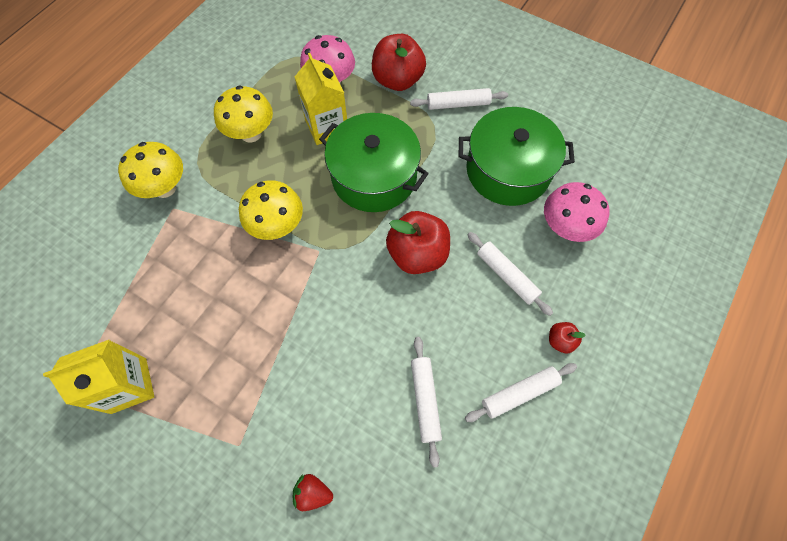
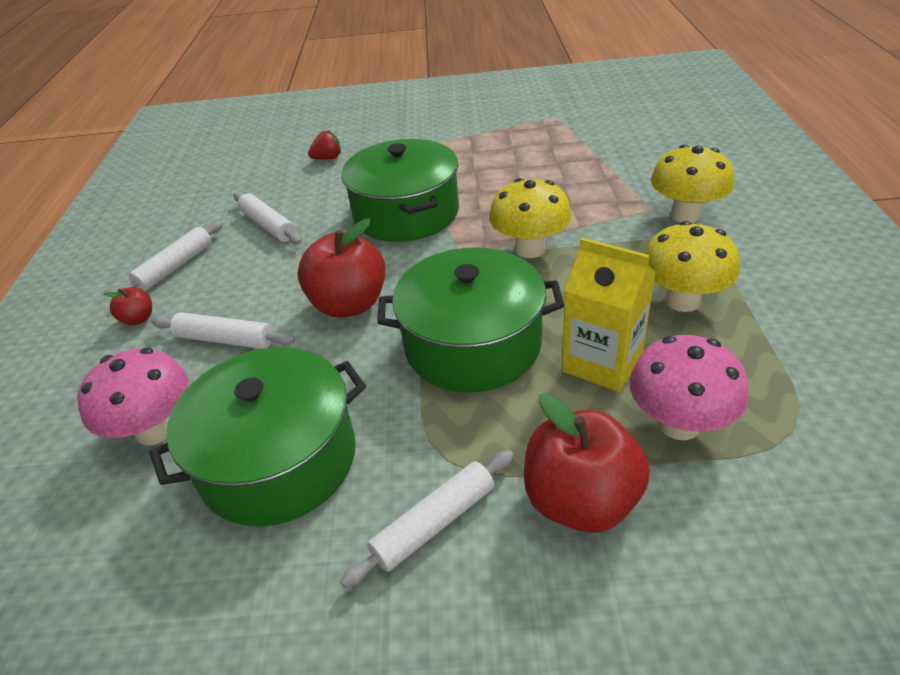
camera: 150 degrees right, 25 degrees down
yellow carton [43,340,154,414] -> none
none -> green pot [341,139,459,242]

